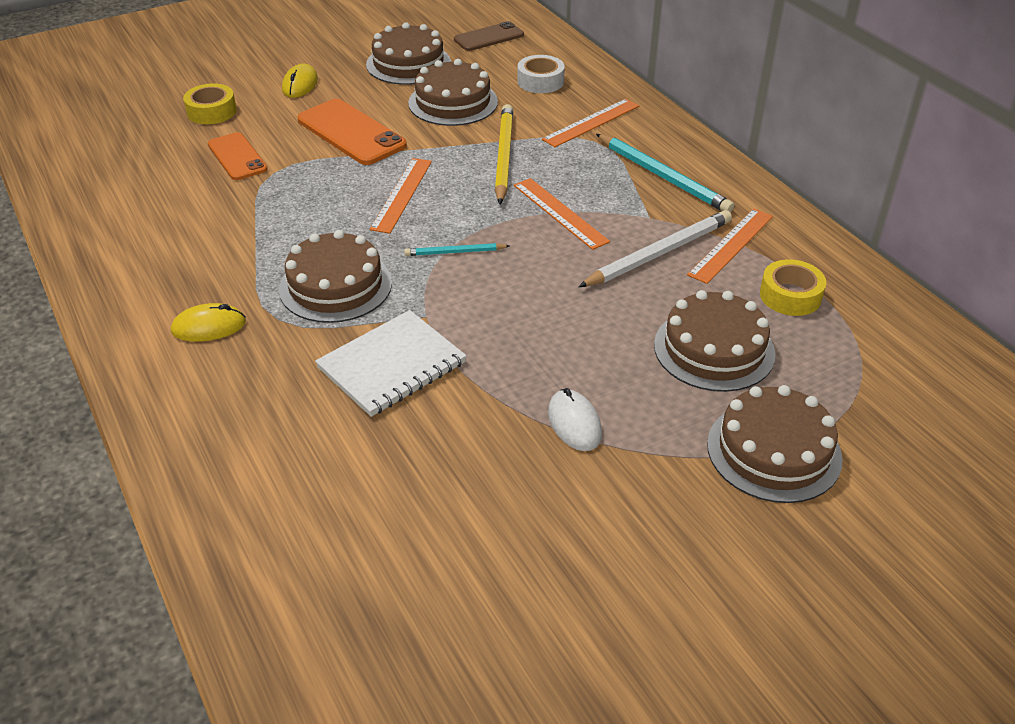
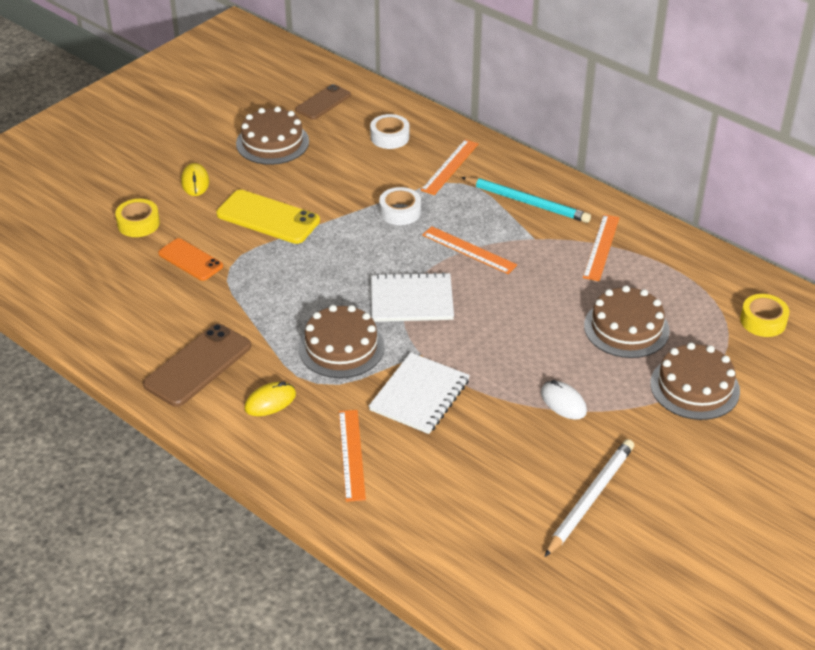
camera: 20 degrees left, 0 degrees up
orange phone [297,99,407,165] -> yellow phone [216,190,320,244]
orange ruler [370,158,432,234] -> orange ruler moved to [339,410,366,502]
turquoise pencil [404,243,509,256] -> white notebook [371,272,454,322]
brown cake [408,59,498,126] -> none
yellow pencil [495,104,513,204] -> white tape [379,187,421,225]
white pencil [578,210,732,287] -> white pencil moved to [545,439,634,557]
yellow tape [760,259,826,316] -> yellow tape moved to [740,294,789,337]
none -> brown phone [143,324,251,407]

